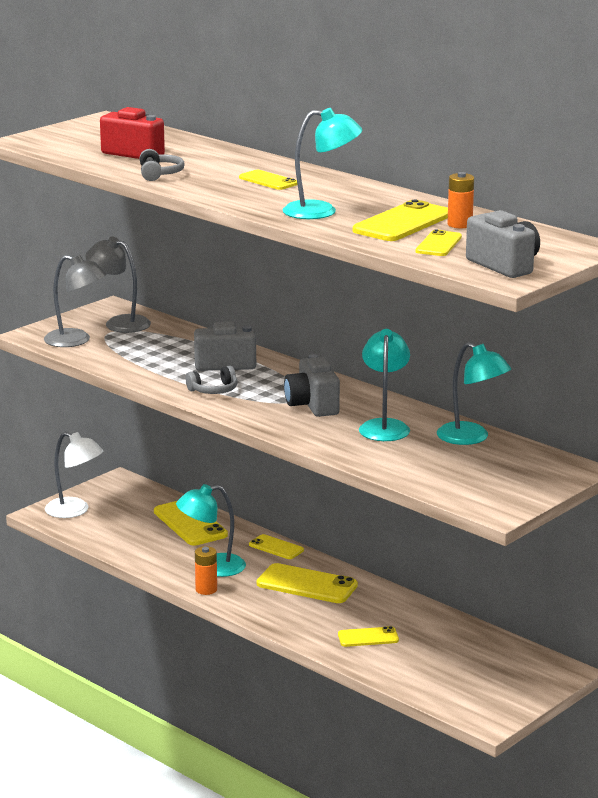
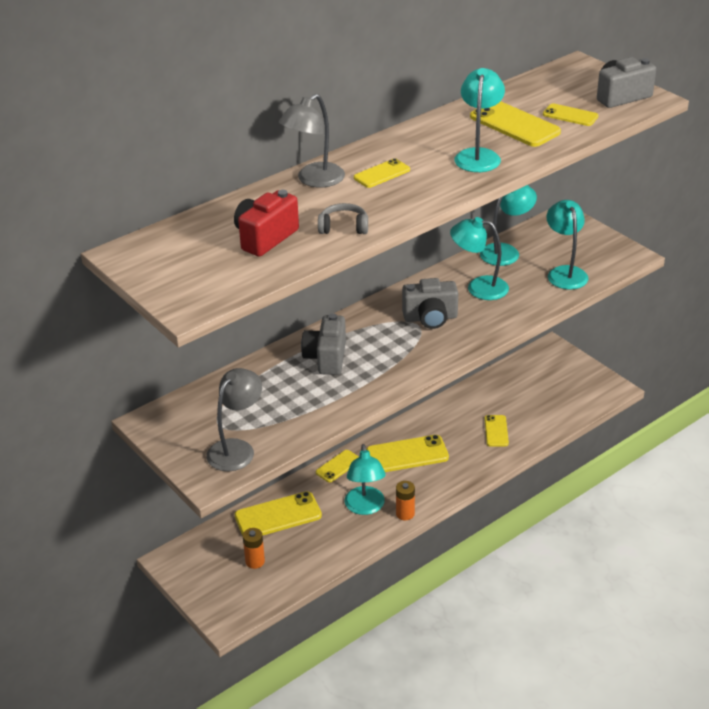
camera: 80 degrees left, 15 degrees up
white lamp [45,432,104,518] -> none
grey lamp [85,237,151,333] -> grey lamp moved to [279,94,345,188]
grey headphones [186,366,237,394] -> none
yellow phone [257,563,358,603] -> yellow phone turned 45 degrees clockwise [366,435,449,472]
orange battery [447,172,474,228] -> orange battery moved to [243,528,265,569]
none -> turquoise lamp [546,200,589,290]

